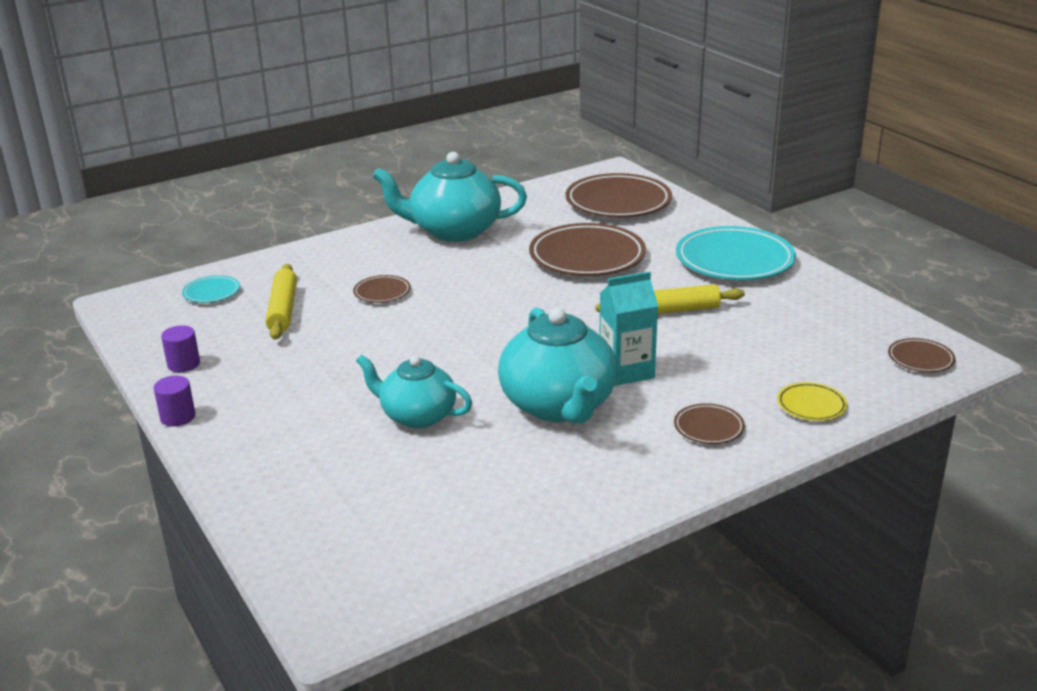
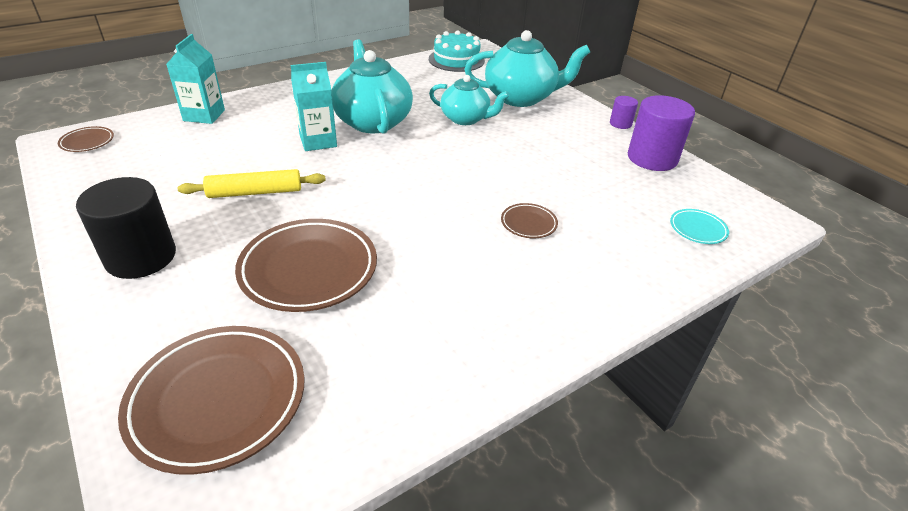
camera: 175 degrees right, 10 degrees up
purple cylinder [161,325,200,372] -> purple cylinder [628,95,695,171], size x2.04
yellow rolling pin [265,264,297,340] -> none
turquoise teapot [372,152,527,242] -> turquoise teapot moved to [465,30,590,107]
brown plate [674,403,745,444] -> none
turquoise plate [676,226,796,280] -> black cylinder [76,177,176,279]
yellow plate [777,382,847,421] -> turquoise carton [166,34,225,124]
none -> turquoise cake [429,30,485,72]

